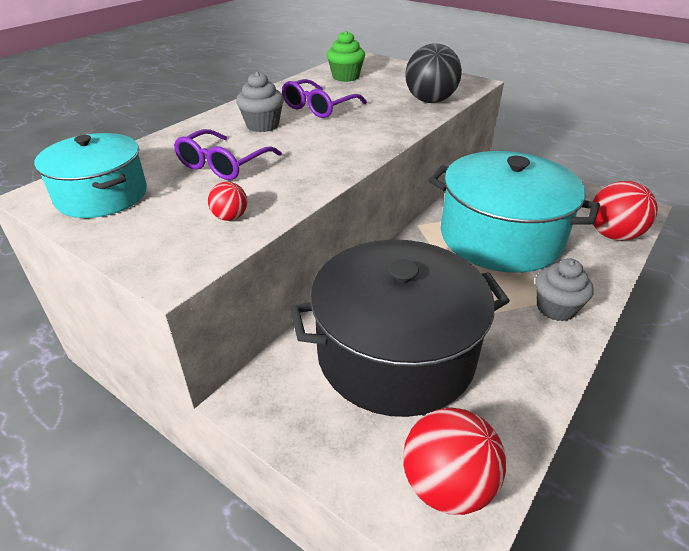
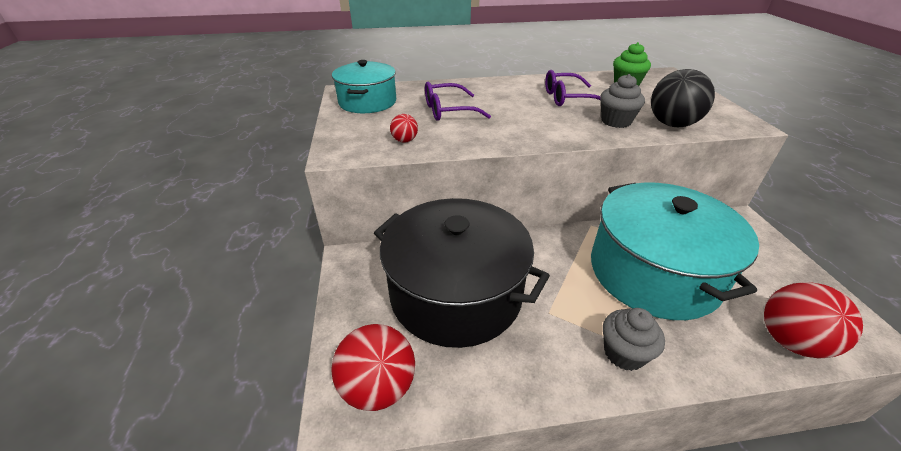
camera: 45 degrees right, 0 degrees up
grey cupcake [236,71,284,132] -> grey cupcake moved to [600,74,645,128]

